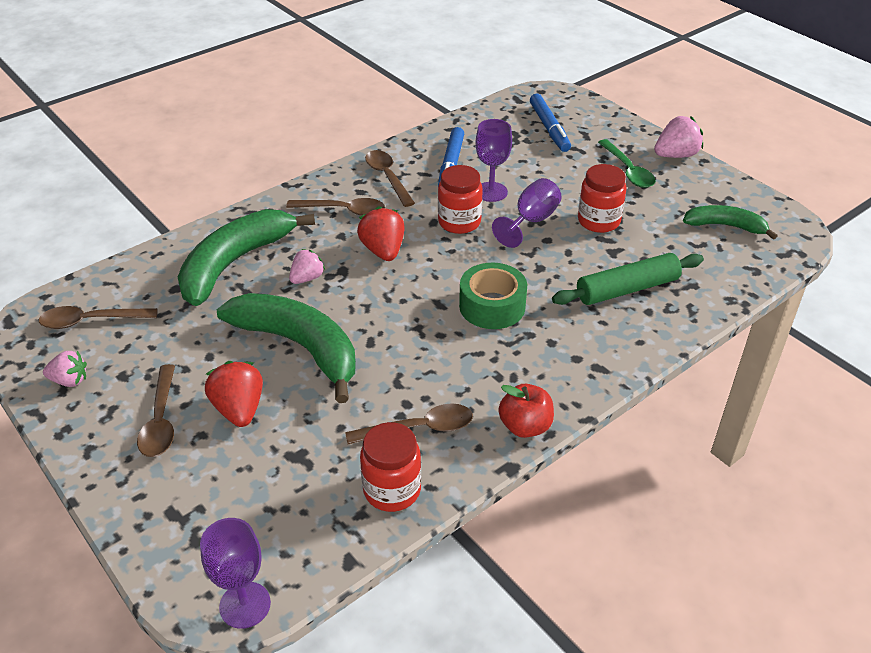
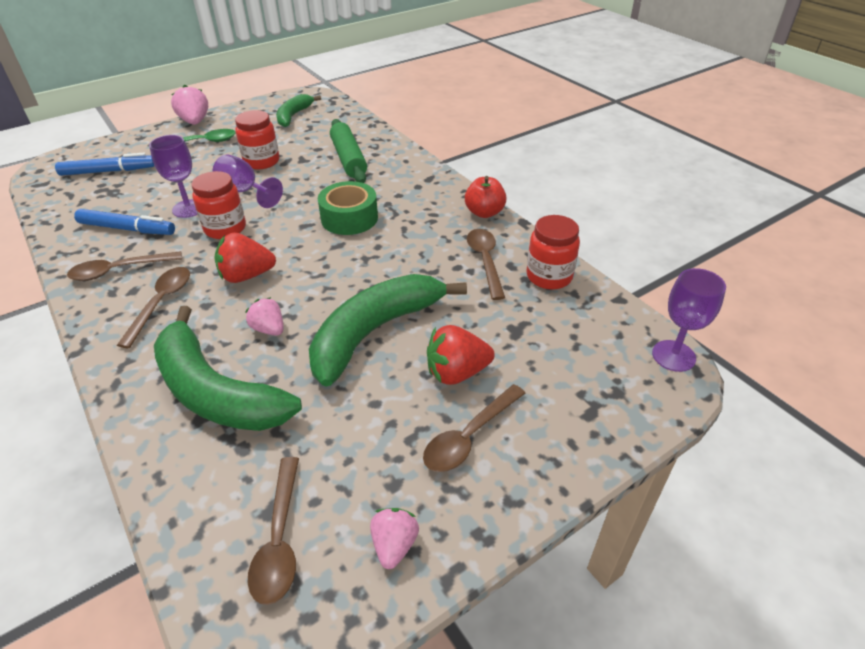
camera: 85 degrees left, 0 degrees up
brown spoon [137,364,175,457] -> brown spoon turned 135 degrees clockwise [423,384,525,472]

